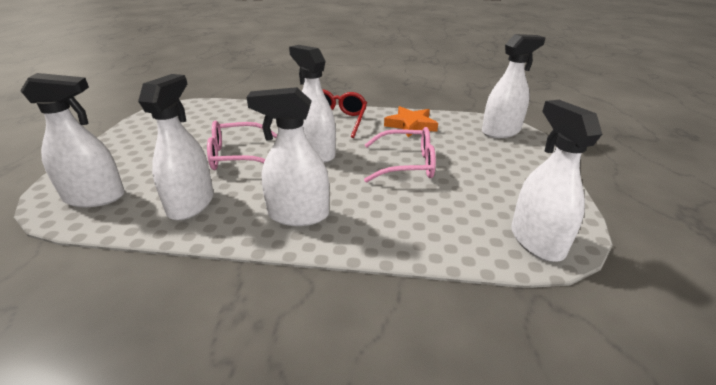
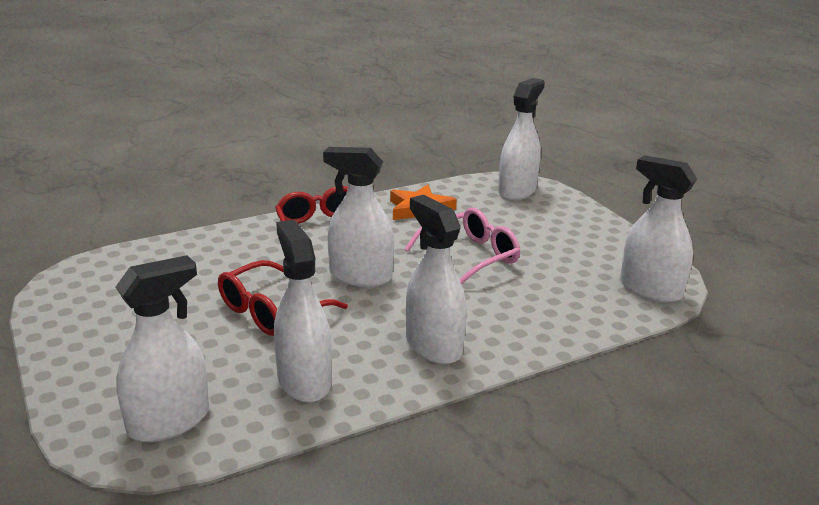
camera: 35 degrees left, 5 degrees down
pink glasses [207,121,277,170] -> red glasses [218,260,348,336]
white spray bottle [247,87,329,226] -> white spray bottle turned 90 degrees clockwise [406,195,467,364]

